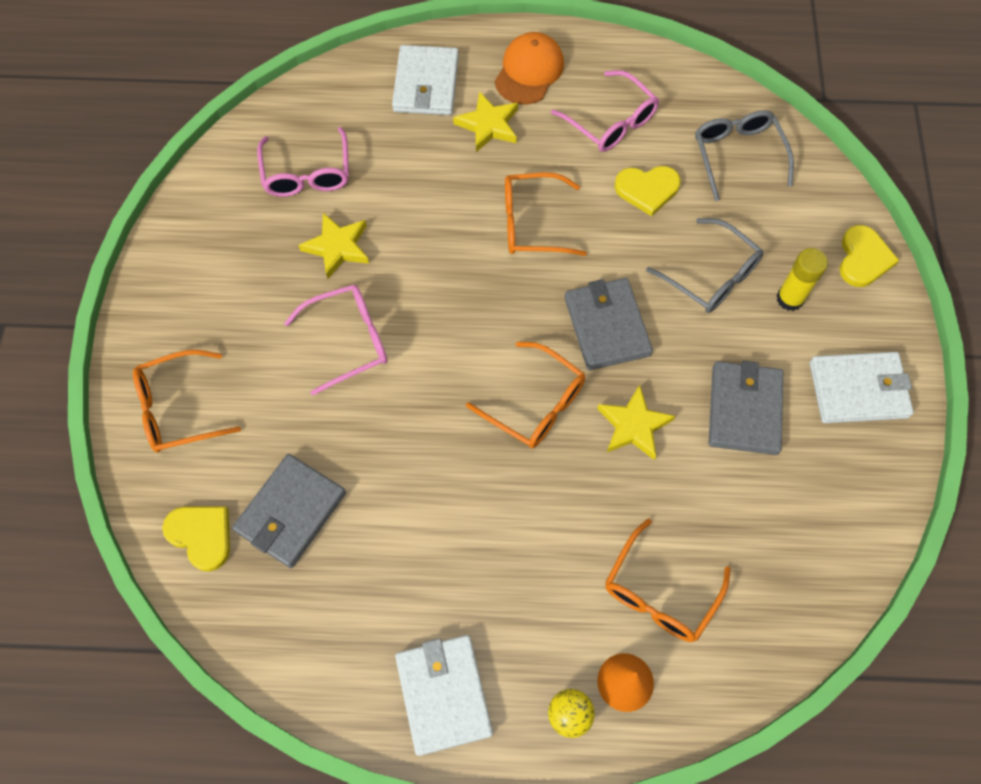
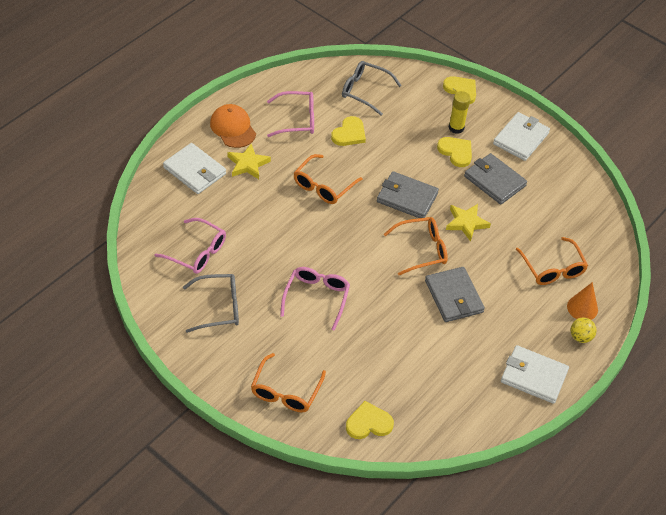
camera: 55 degrees left, 15 degrees down
grey wallet [232,454,346,568] -> grey wallet moved to [425,267,485,322]
yellow star [298,213,369,279] -> none
grey glasses [646,218,763,313] -> grey glasses moved to [183,274,239,333]
none -> yellow heart [437,137,472,167]

